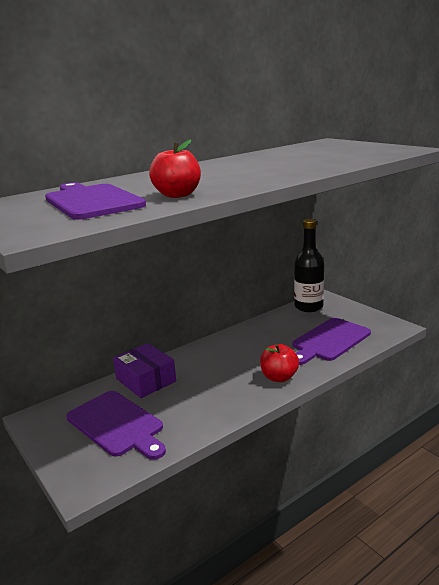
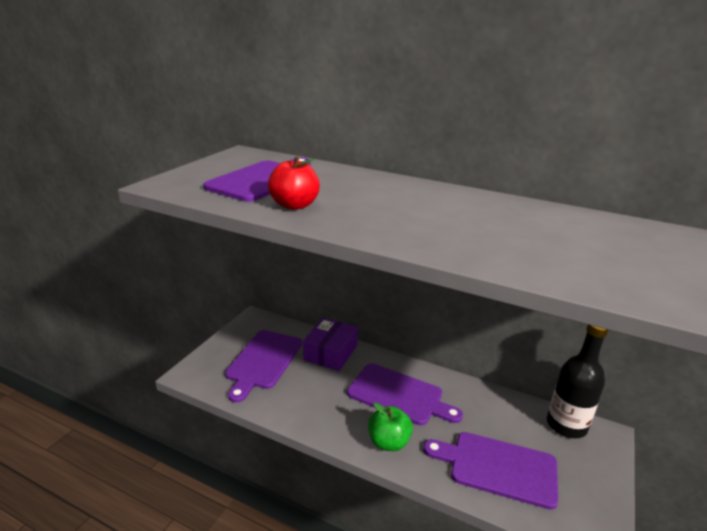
camera: 60 degrees right, 5 degrees up
red apple [260,344,299,382] -> green apple [368,403,413,451]
none -> purple cutting board [347,363,463,425]

